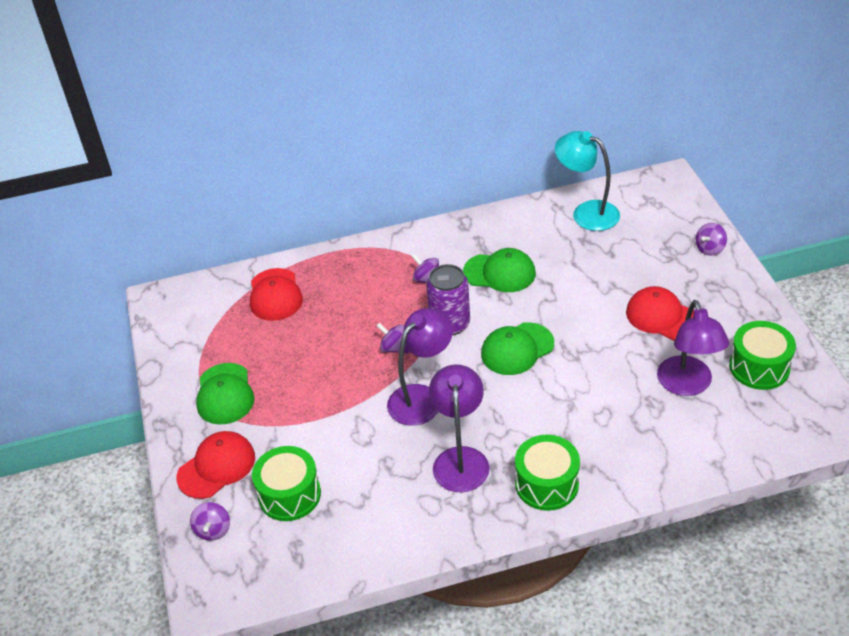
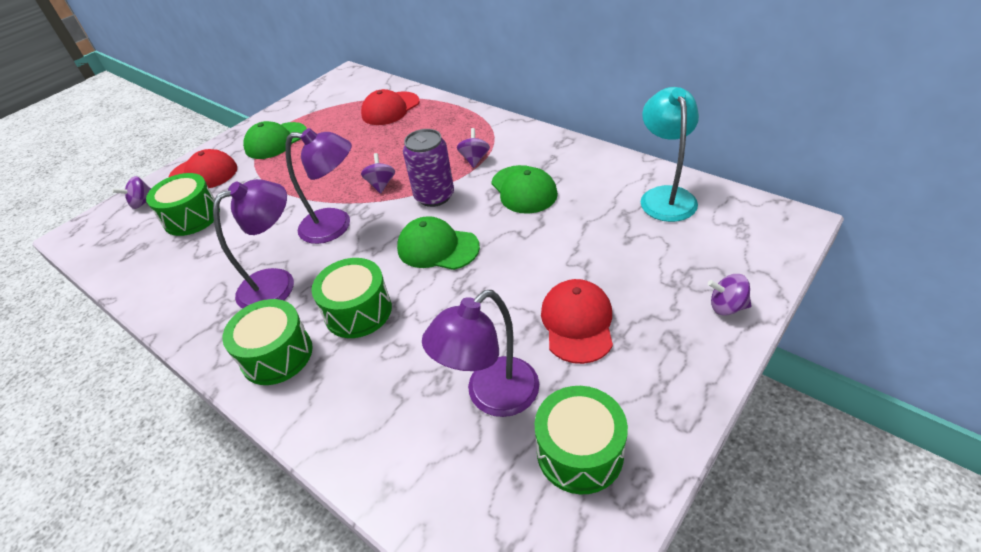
camera: 55 degrees right, 0 degrees up
none -> green drum [312,258,392,338]

